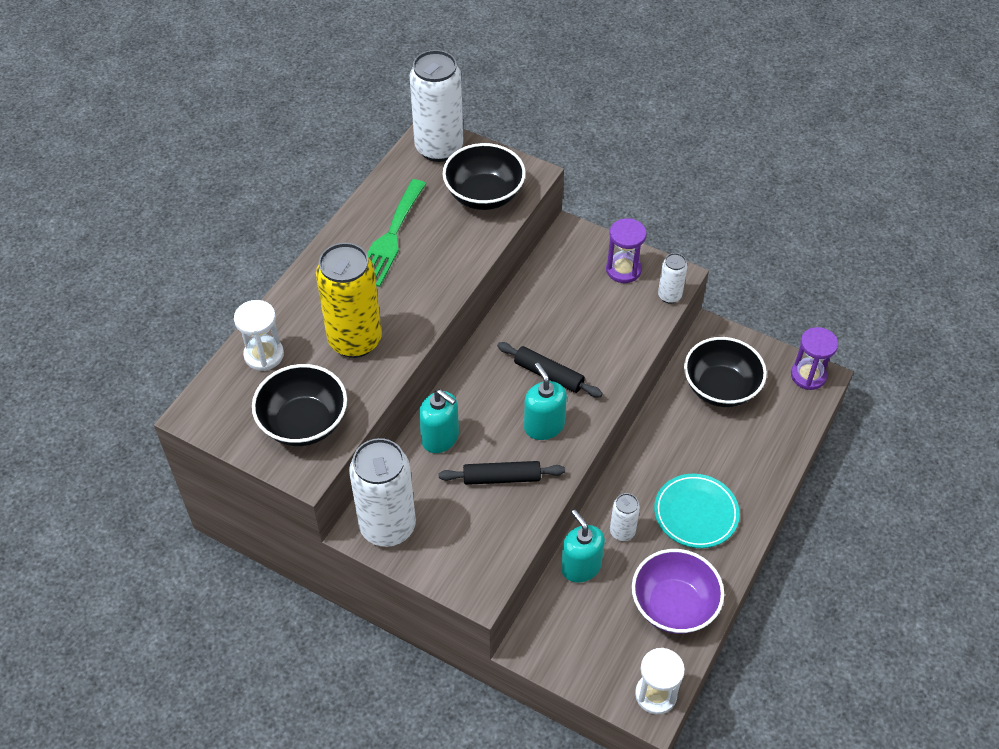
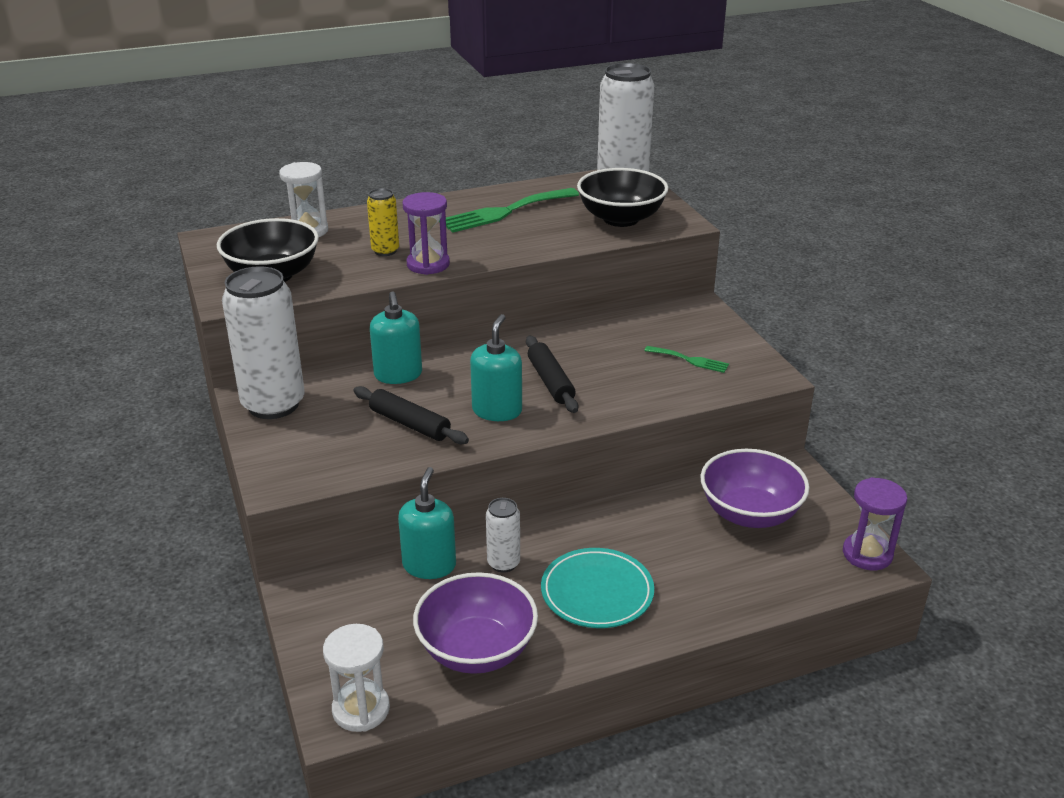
camera: 40 degrees right, 20 degrees down
yellow can [316,243,382,358] -> yellow can [367,188,399,256], size x0.49
purple hourglass [606,218,647,283] -> purple hourglass moved to [403,192,450,275]
white can [658,253,687,303] -> none
black bowl [684,337,767,407] -> purple bowl [700,449,809,528]
none -> green fork [644,346,729,373]

